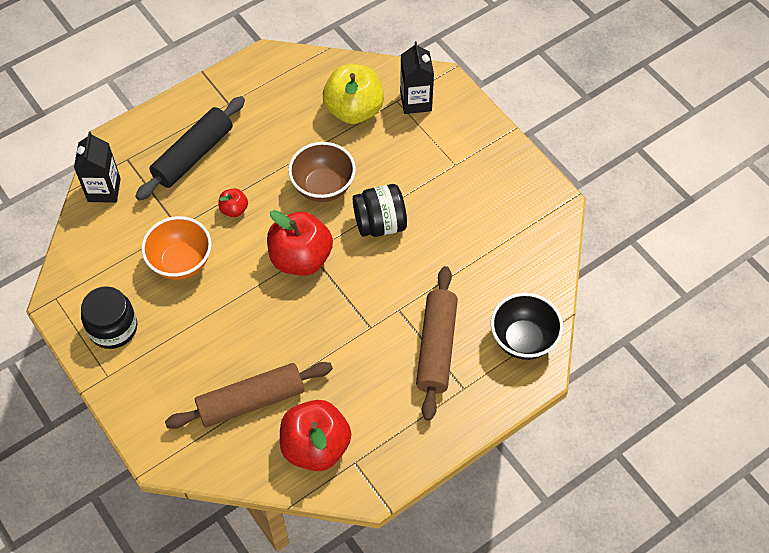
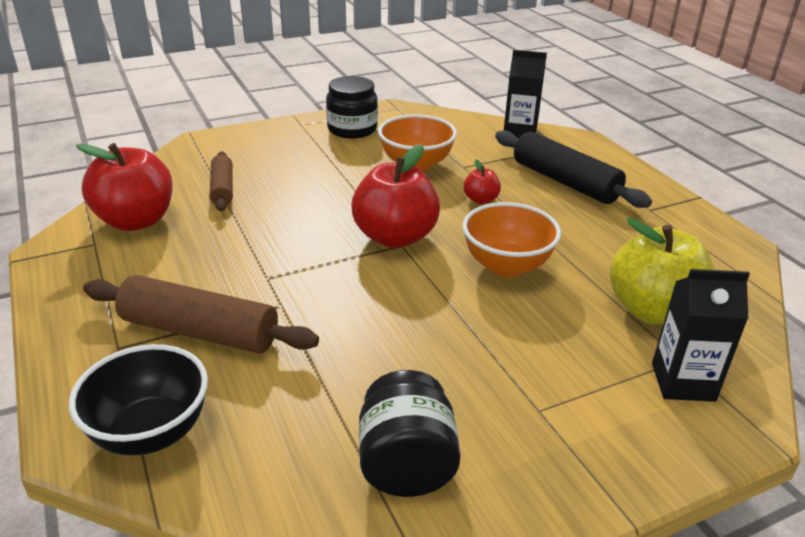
camera: 100 degrees right, 25 degrees down
brown rolling pin [165,362,333,429] -> brown rolling pin [210,151,233,212], size x0.60
brown bowl [288,142,356,202] -> orange bowl [462,202,561,277]
black jar [353,184,407,237] -> black jar moved to [359,370,461,497]

